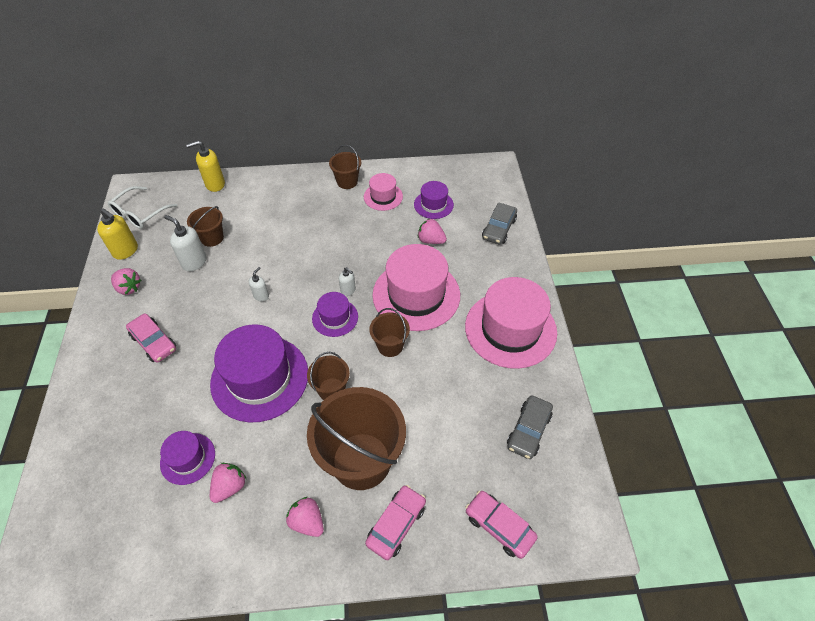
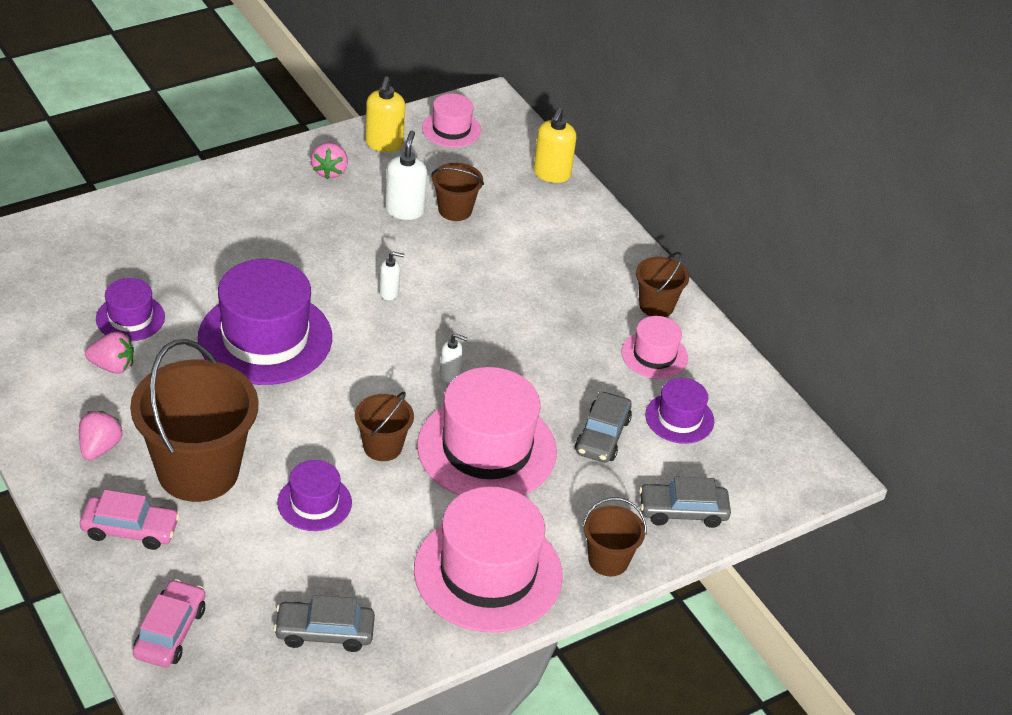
camera: 60 degrees right, 10 degrees down
white glasses [108,186,177,229] -> pink hat [422,94,481,148]
pink car [126,314,176,363] -> none
yellow soap dispenser [186,141,225,192] -> yellow soap dispenser turned 120 degrees counterclockwise [533,107,576,183]
brown bucket [307,352,350,400] -> brown bucket moved to [582,497,647,576]
purple hat [312,292,358,337] -> purple hat moved to [277,460,352,531]
white soap dispenser [339,267,356,296] -> white soap dispenser turned 90 degrees counterclockwise [440,333,467,383]
pink strawberry [418,218,447,244] -> grey car [575,391,632,463]

